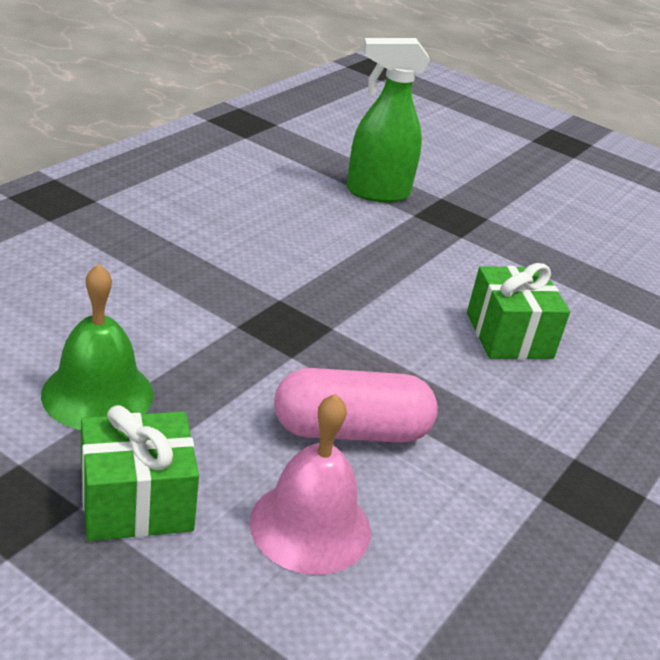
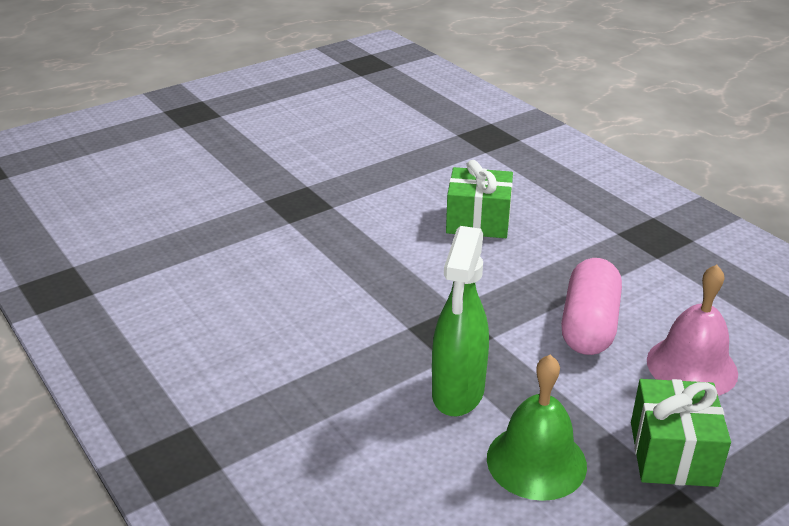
camera: 65 degrees left, 0 degrees up
green spray bottle [346,38,430,203] -> green spray bottle moved to [432,226,489,416]

